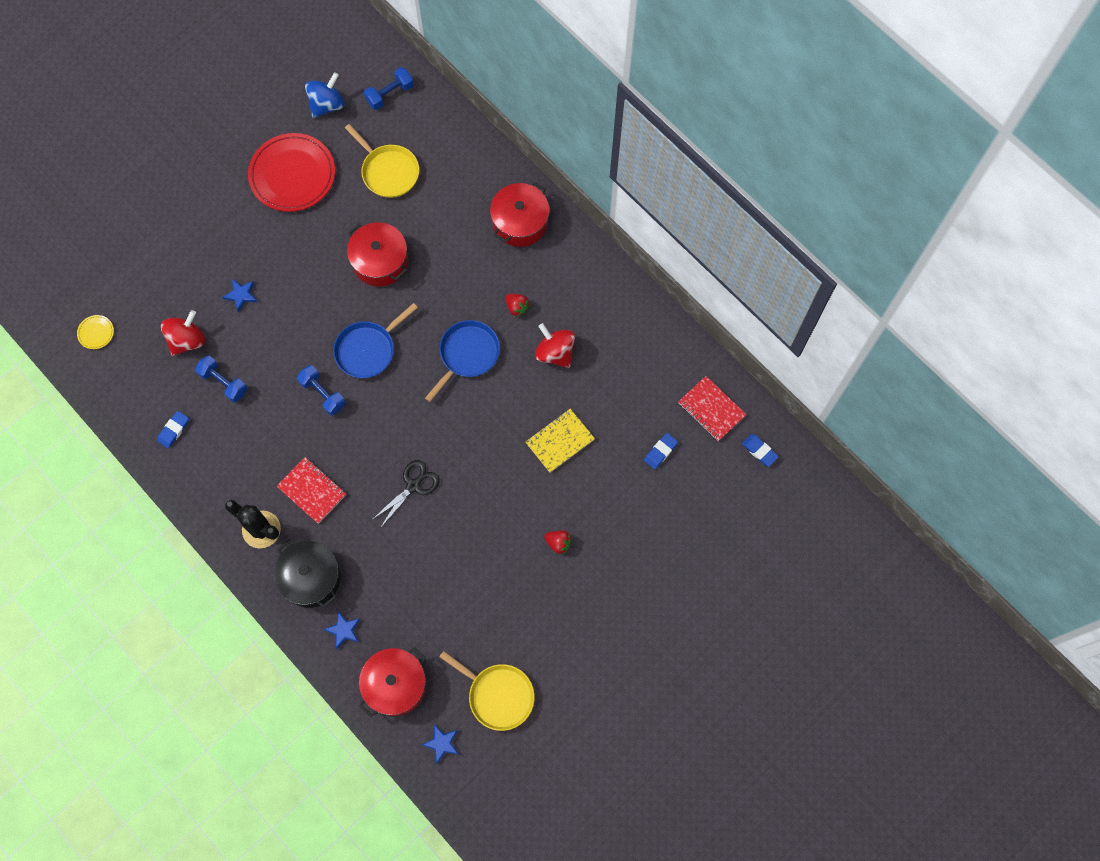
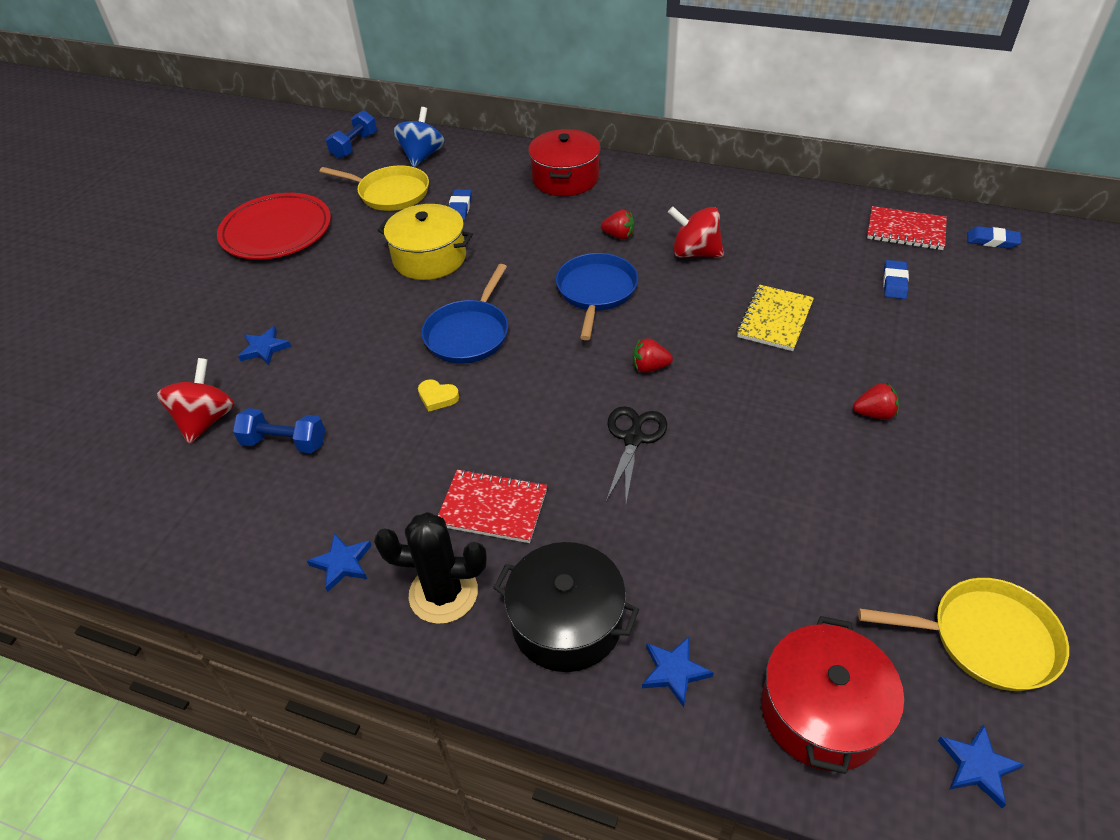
camera: 25 degrees left, 25 degrees down
yellow plate [77,315,114,349] -> none
blue eraser [157,411,189,449] -> blue eraser moved to [449,189,472,221]
blue dumbbell [297,365,346,415] -> yellow heart [418,379,459,412]
blue spinning top [305,72,345,118] -> blue spinning top moved to [393,107,445,167]
red pot [347,222,408,287] -> yellow pot [377,204,473,280]
none -> blue star [307,533,372,592]
none -> red strawberry [633,338,673,373]

